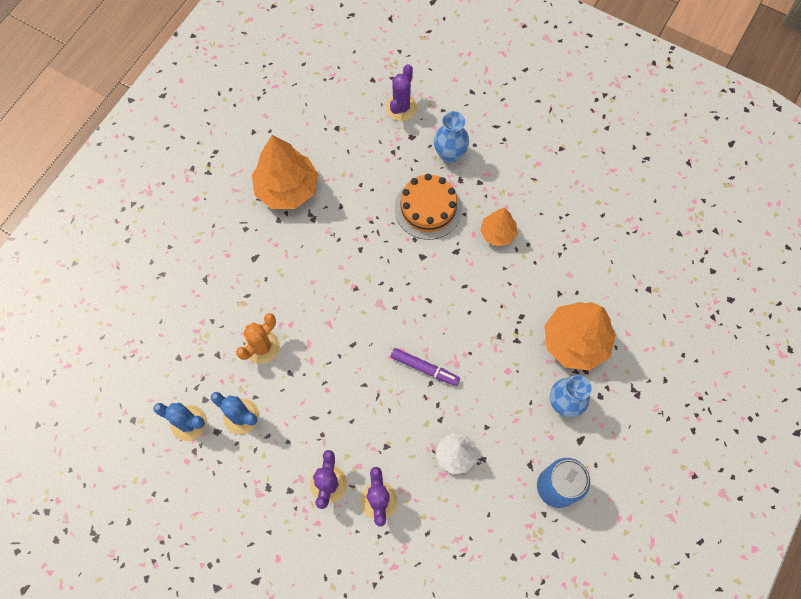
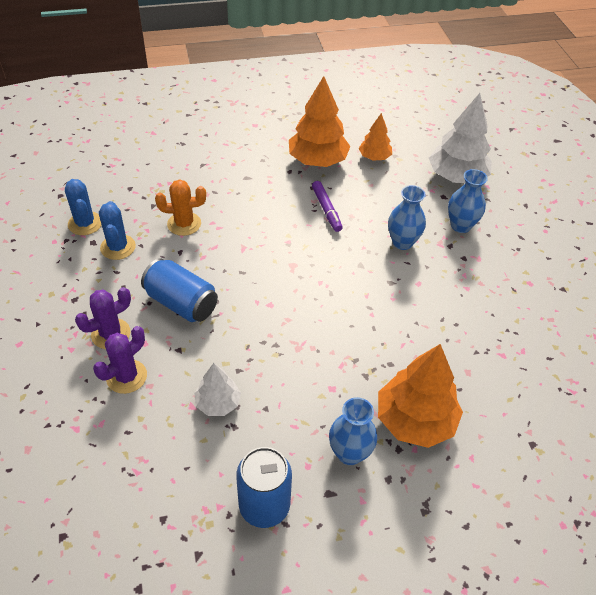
camera: 45 degrees right, 20 degrees down
purple cactus [386,64,417,121] -> white tree [429,93,492,183]
purple marker [391,348,460,386] -> purple marker moved to [312,181,343,232]
orange cake [395,174,462,240] -> blue vase [388,185,426,250]
orange tree [480,208,518,247] -> orange tree moved to [359,113,392,161]
none -> blue can [141,258,218,322]

